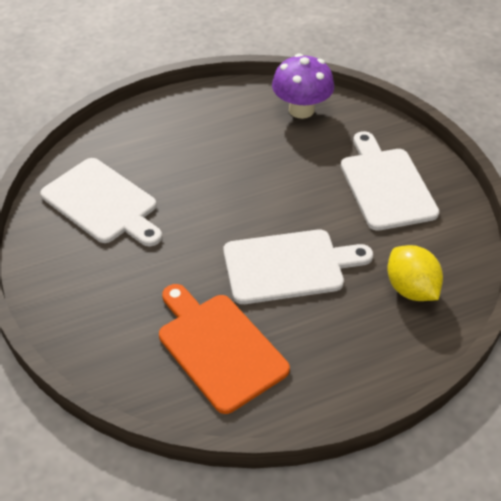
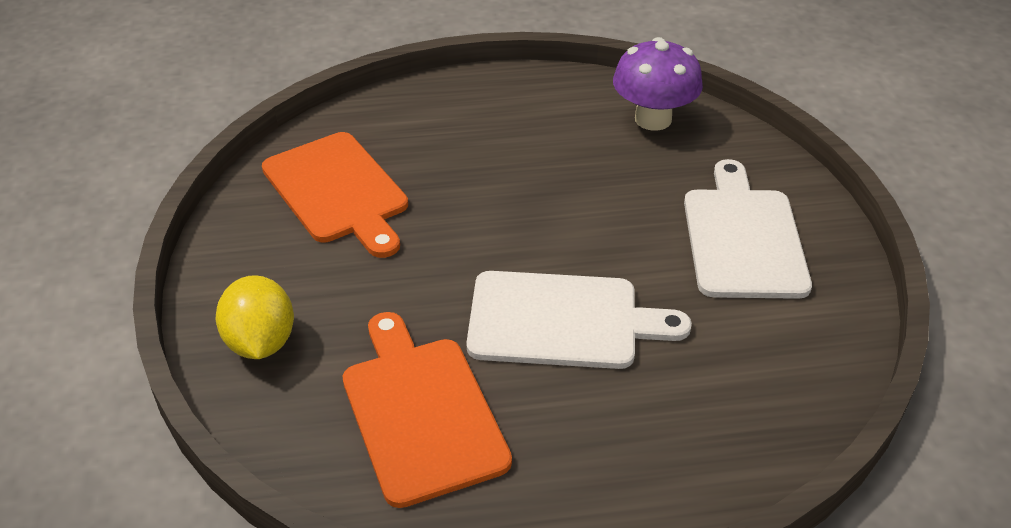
camera: 15 degrees right, 5 degrees down
white cutting board [40,158,162,246] -> orange cutting board [262,132,408,258]
yellow lemon [387,245,443,301] -> yellow lemon moved to [216,275,294,359]

